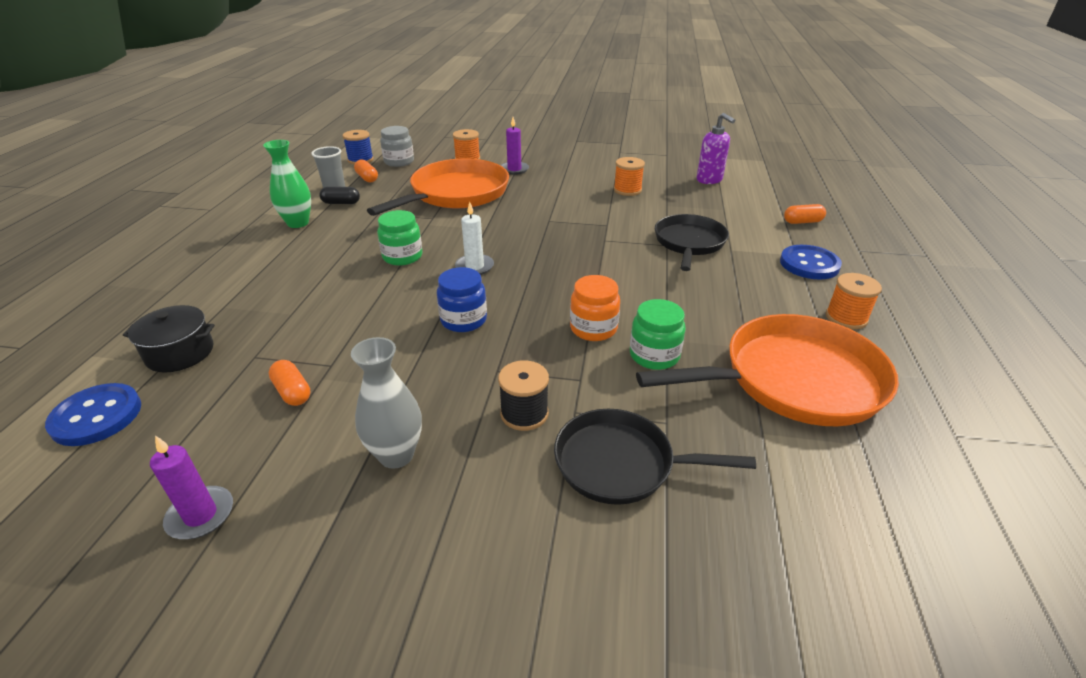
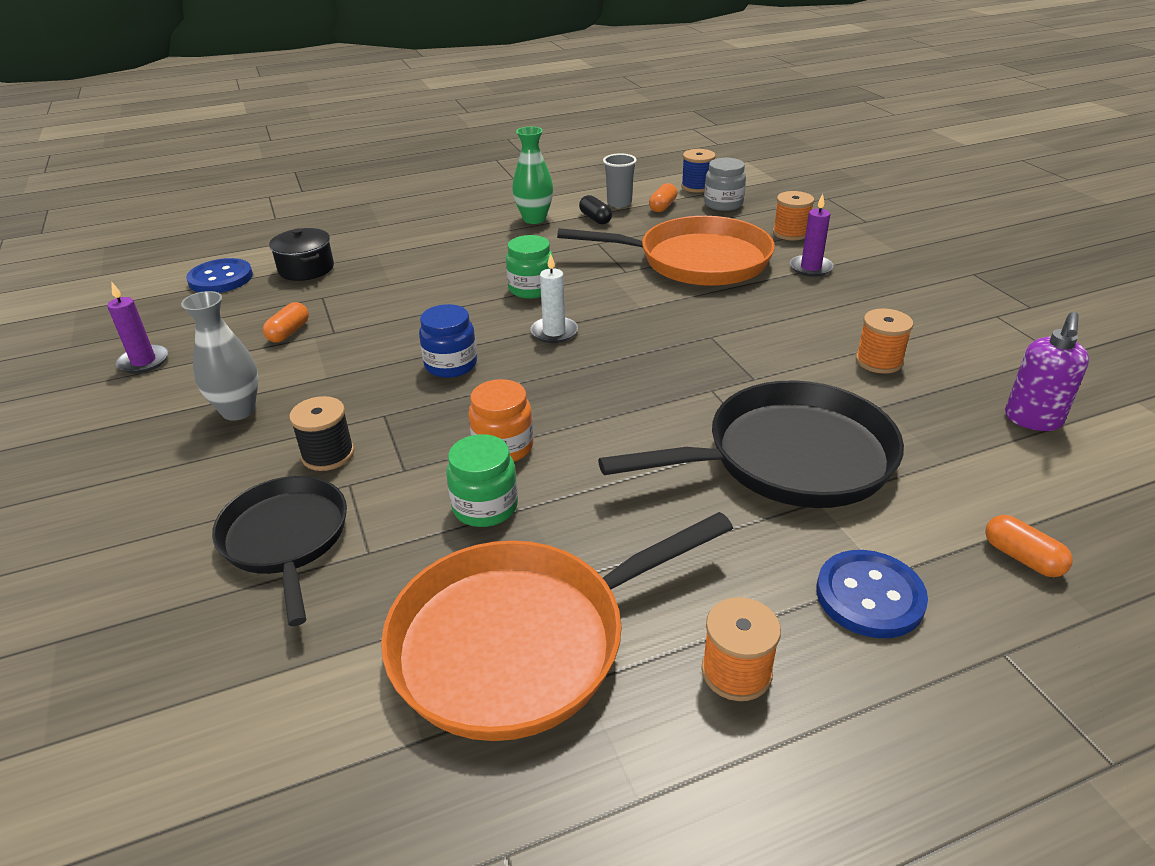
camera: 60 degrees right, 0 degrees up
orange pan [636,314,899,426] -> orange pan turned 105 degrees clockwise [381,512,733,741]
black pan [655,214,729,271] -> black pan [598,380,904,508], size x1.55

